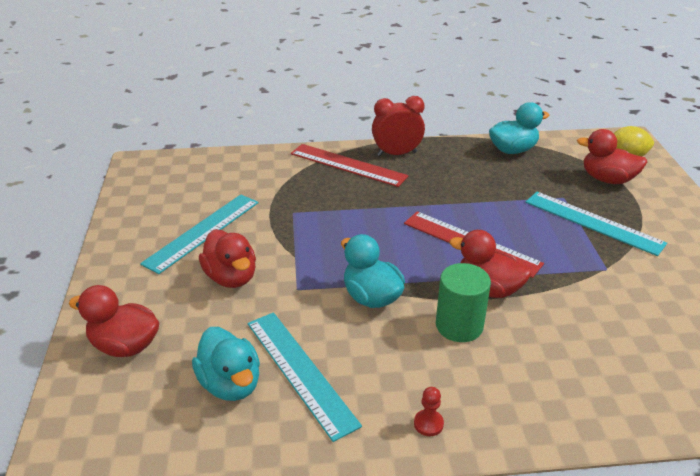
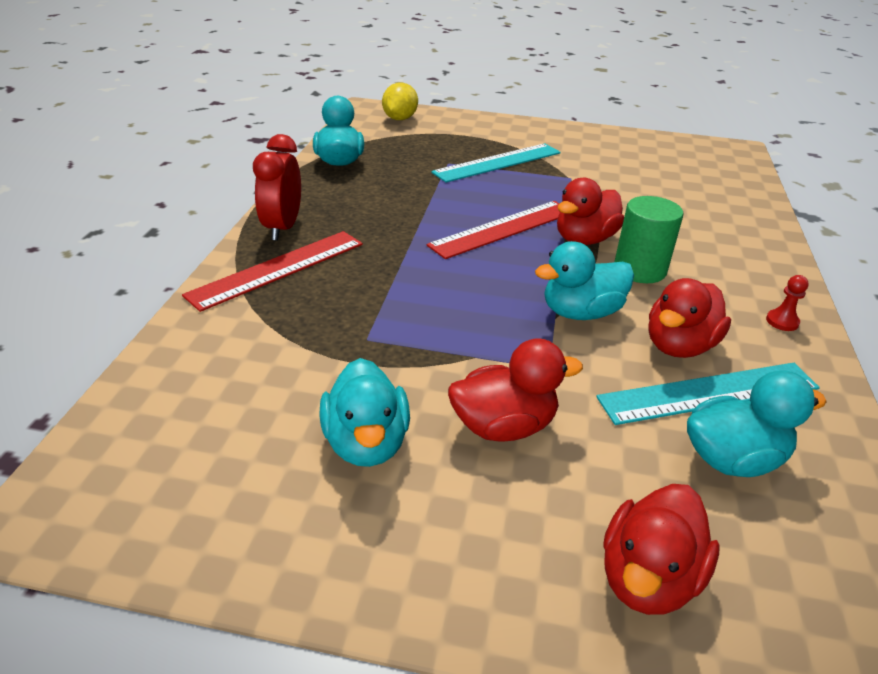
camera: 75 degrees left, 0 degrees up
turquoise ruler [140,195,258,274] -> turquoise duck [319,358,410,467]
red duck [577,129,647,184] -> red duck moved to [649,278,731,358]

